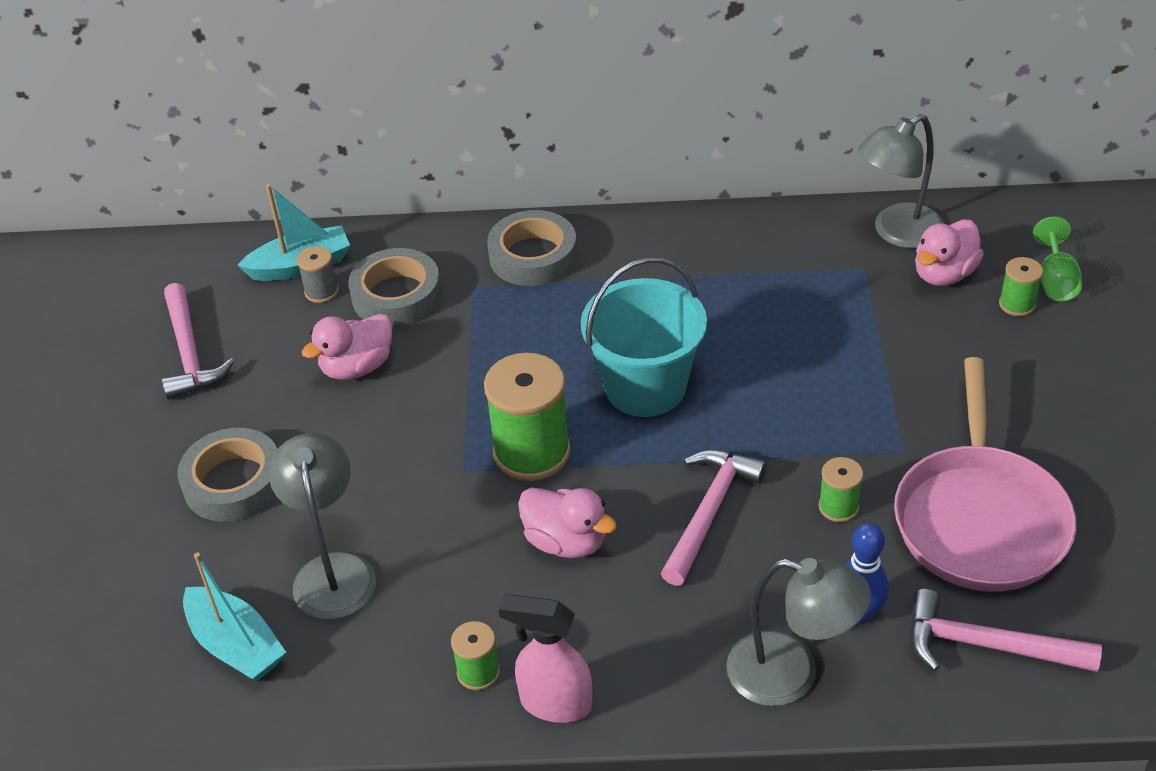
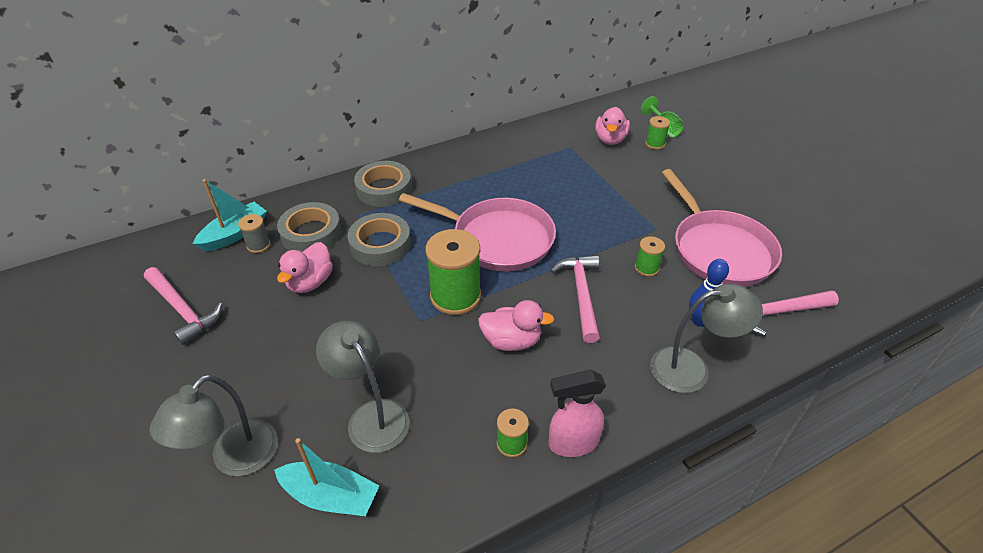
camera: 30 degrees left, 0 degrees up
grey tape [178,428,278,522] -> grey tape moved to [347,213,411,266]
turquoise bucket [581,257,707,417] -> pink pan [399,193,556,272]
grey lamp [858,114,944,248] -> grey lamp moved to [149,374,278,476]

